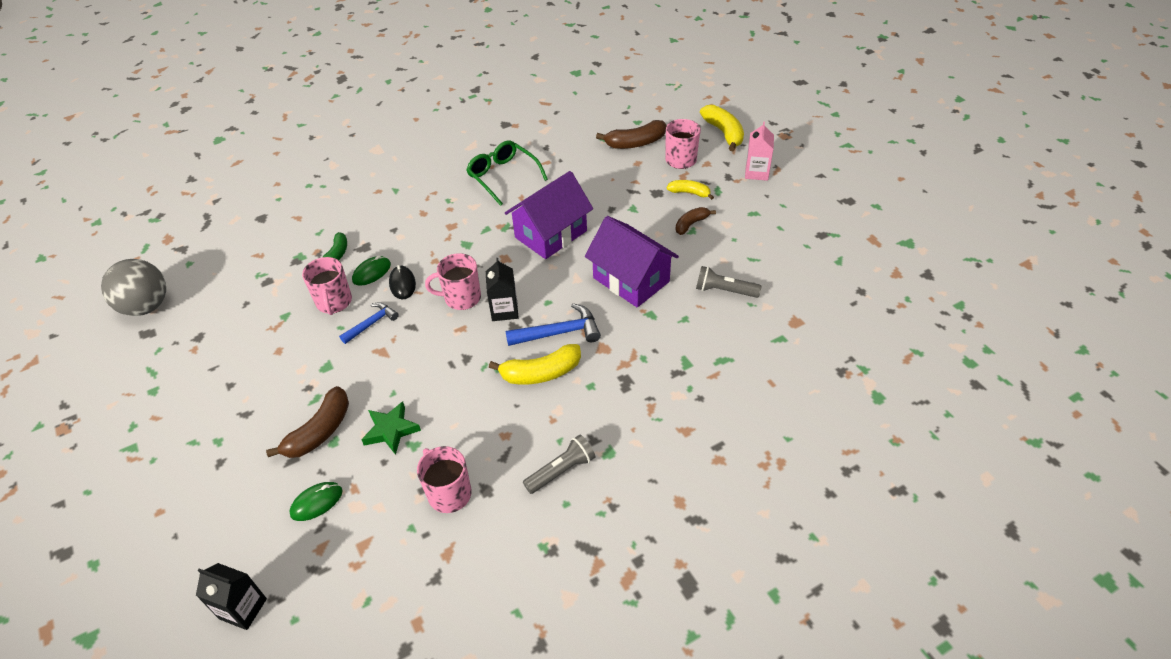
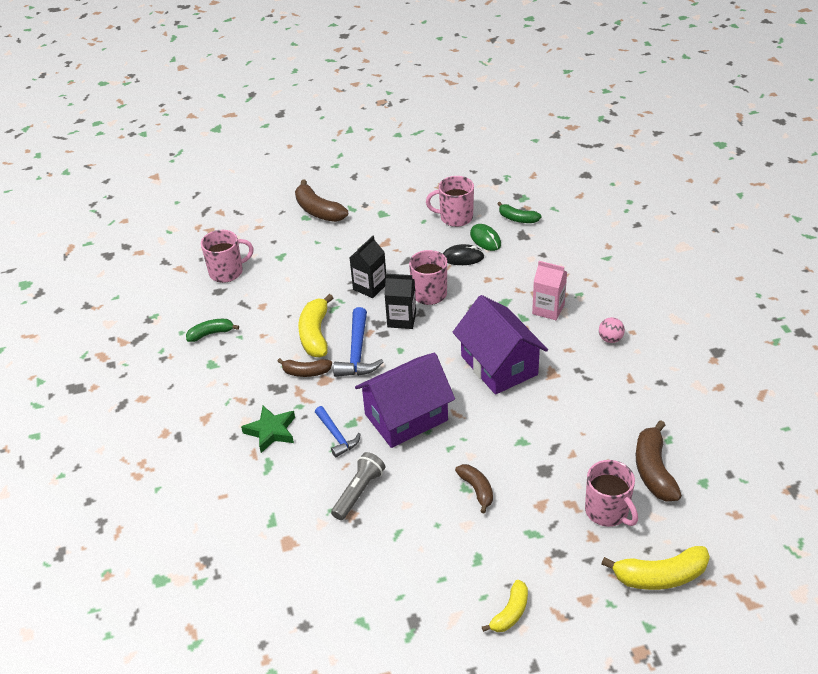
camera: 105 degrees right, 5 degrees down
grey ball [101,259,166,316] -> none
black carton [196,563,267,630] -> black carton moved to [350,236,386,298]
green mouse [289,482,343,521] -> none
blue hammer [339,302,399,344] -> blue hammer moved to [315,406,361,457]
green star [361,401,421,455] -> green star moved to [241,406,295,453]
green glasses [466,140,548,206] -> pink ball [599,317,625,343]
grey flashlight [523,435,595,494] -> green banana [186,319,239,342]
yellow banana [667,180,714,200] -> yellow banana moved to [482,580,528,632]
pink carton [745,122,774,181] -> pink carton moved to [532,261,567,320]
none -> brown banana [277,358,332,377]

